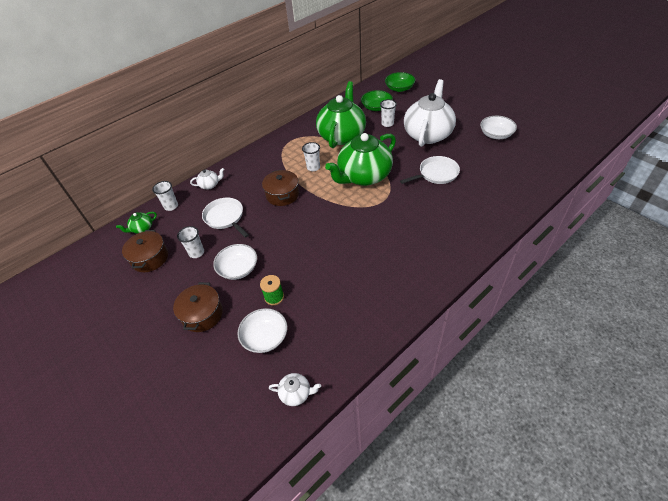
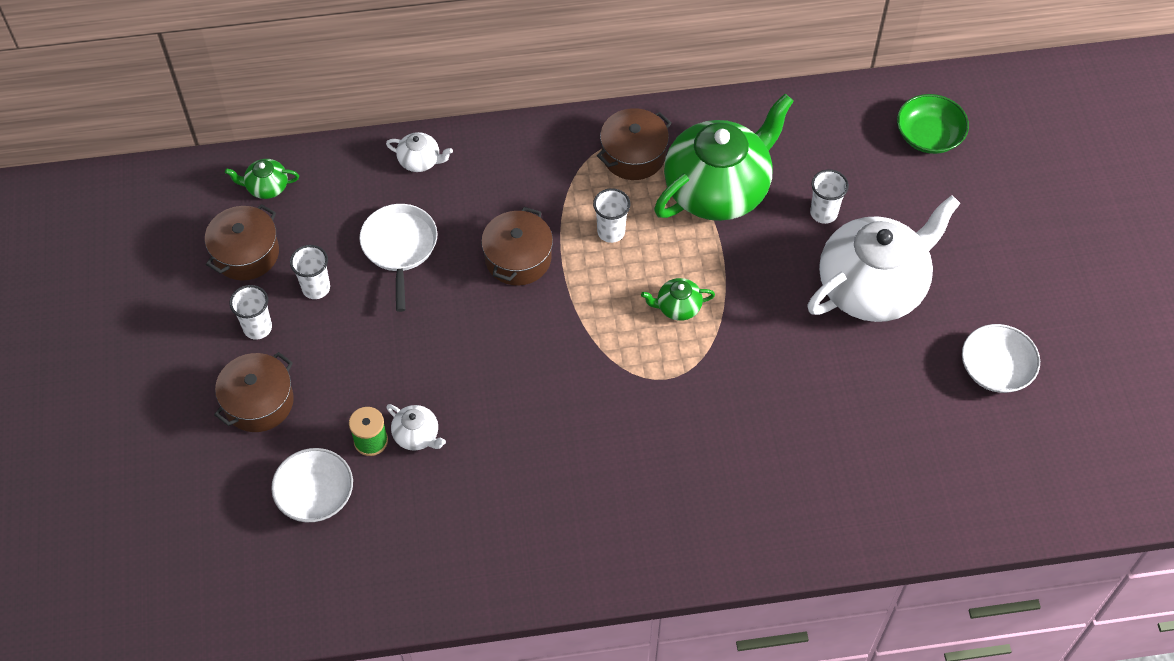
camera: 30 degrees right, 10 degrees up
white cup [152,181,178,211] -> white cup moved to [230,285,272,340]
white bowl [213,244,257,280] -> none
white teapot [269,373,321,406] -> white teapot moved to [386,404,446,451]
green teapot [325,133,396,186] -> green teapot [641,278,715,321], size x0.41
green bowl [361,90,393,111] -> none
white pan [400,156,460,184] -> none
none -> brown pot [597,108,672,180]

